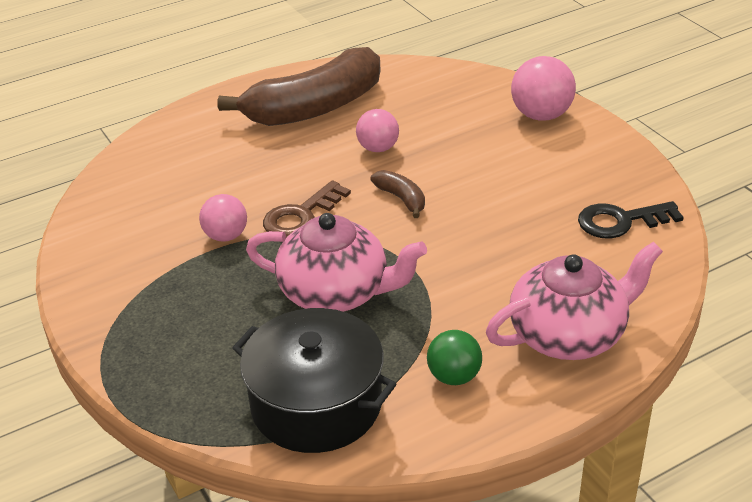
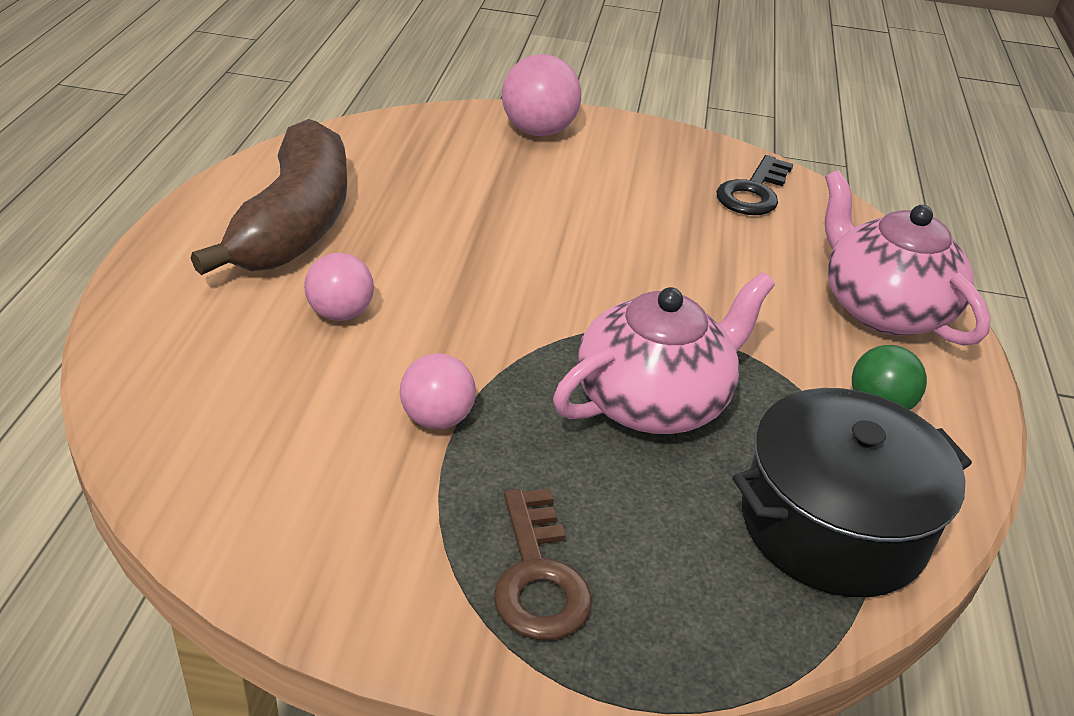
camera: 55 degrees left, 0 degrees up
brown key [263,180,351,238] -> brown key moved to [494,489,592,640]
pink ball [356,109,399,152] -> pink ball moved to [304,253,374,321]
brown banana [370,170,425,218] -> none
pink teapot [486,242,663,360] -> pink teapot turned 45 degrees counterclockwise [825,170,991,346]

